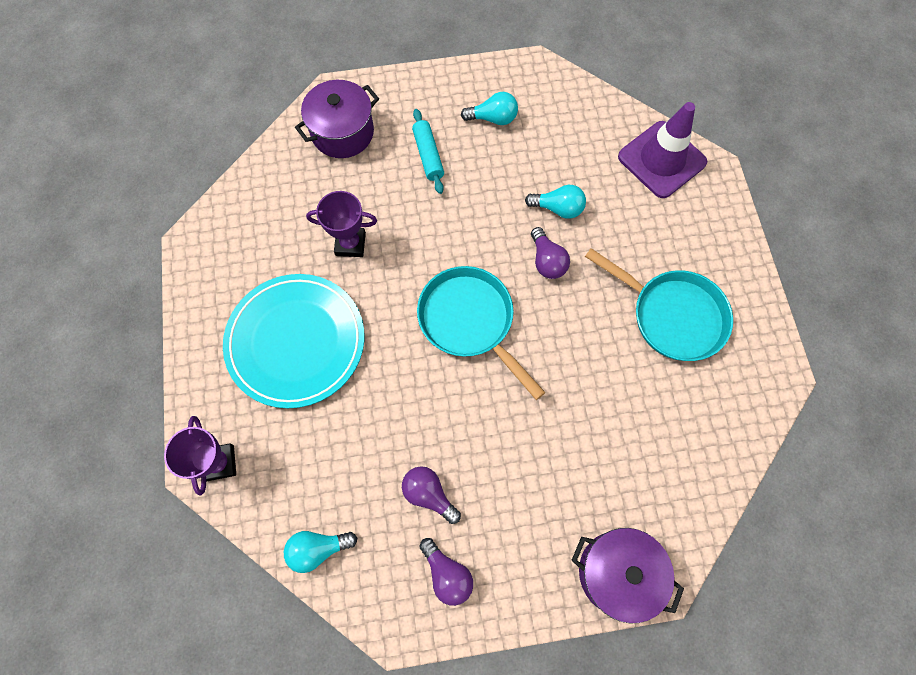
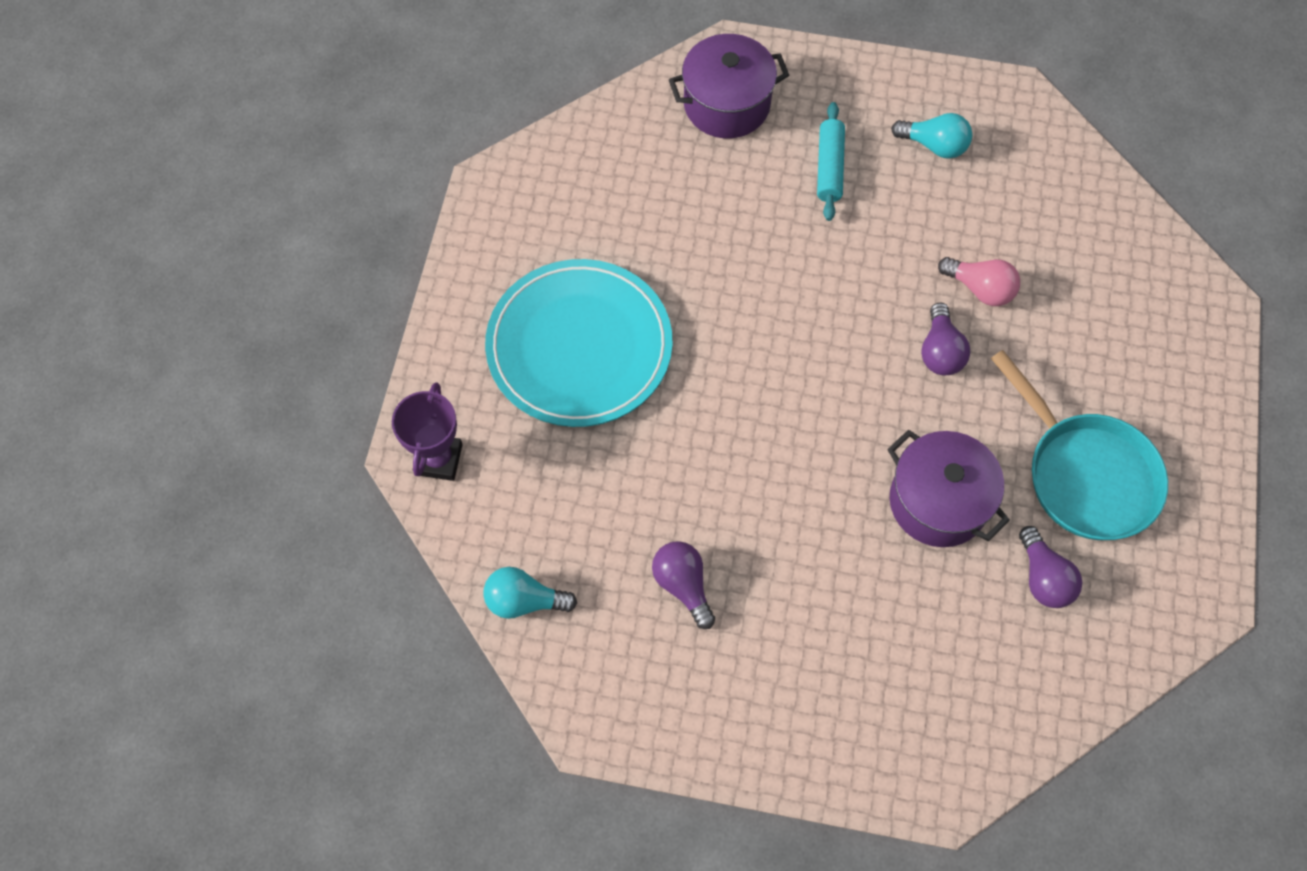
camera: 20 degrees right, 5 degrees down
purple trophy [306,191,377,257] -> none
turquoise pan [417,266,546,400] -> none
purple light bulb [419,538,473,606] -> purple light bulb moved to [1019,526,1083,608]
turquoise light bulb [525,185,586,219] -> pink light bulb [938,257,1020,306]
purple pot [572,528,684,623] -> purple pot moved to [887,430,1010,547]
purple traffic cone [618,102,707,198] -> none

